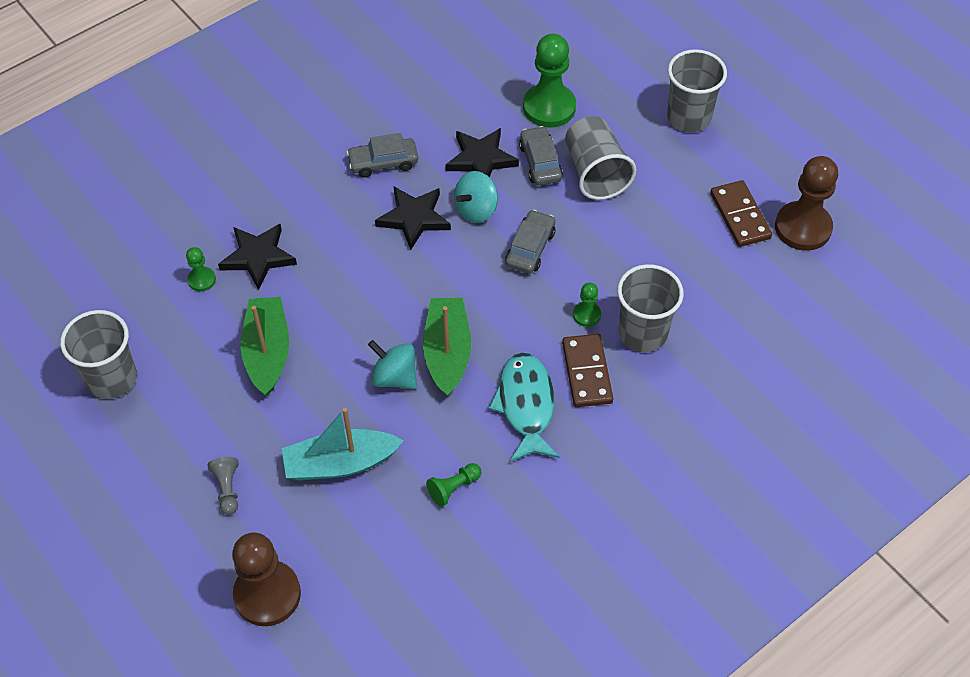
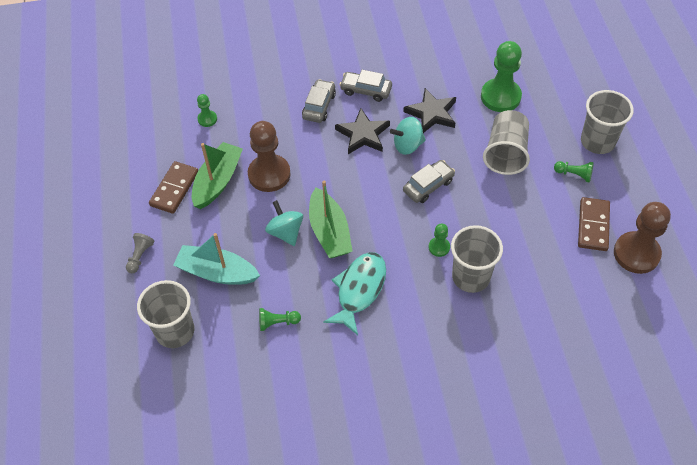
camera: 30 degrees right, 0 degrees up
grey cup [60,310,137,399] -> grey cup moved to [137,280,194,348]
black star [218,224,297,290] -> none
brown pawn [232,533,301,626] -> brown pawn moved to [248,121,291,192]
green boat [423,298,471,396] -> green boat turned 135 degrees clockwise [309,181,352,258]
grey car [519,126,563,185] -> grey car moved to [302,79,336,123]
brown domino [562,334,613,407] -> brown domino moved to [149,161,198,214]
none -> green pawn [554,161,594,183]

